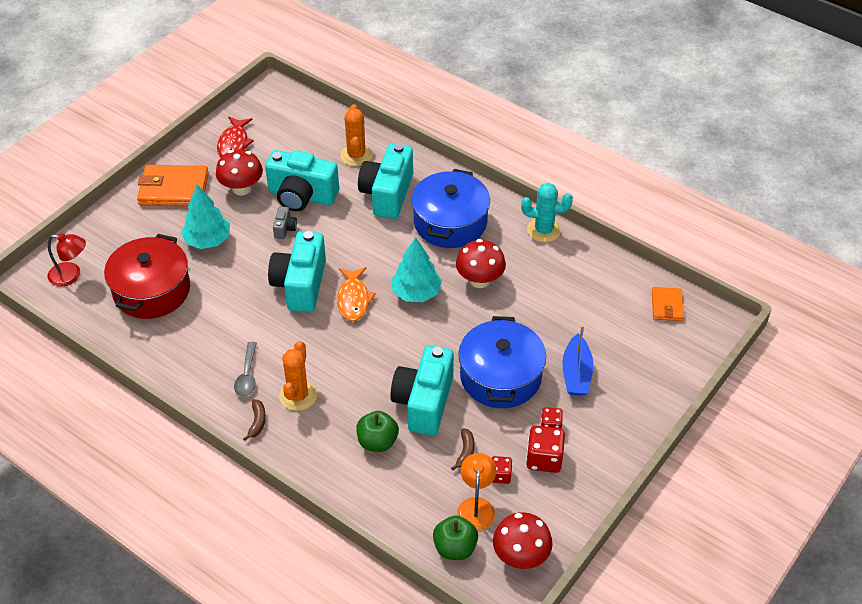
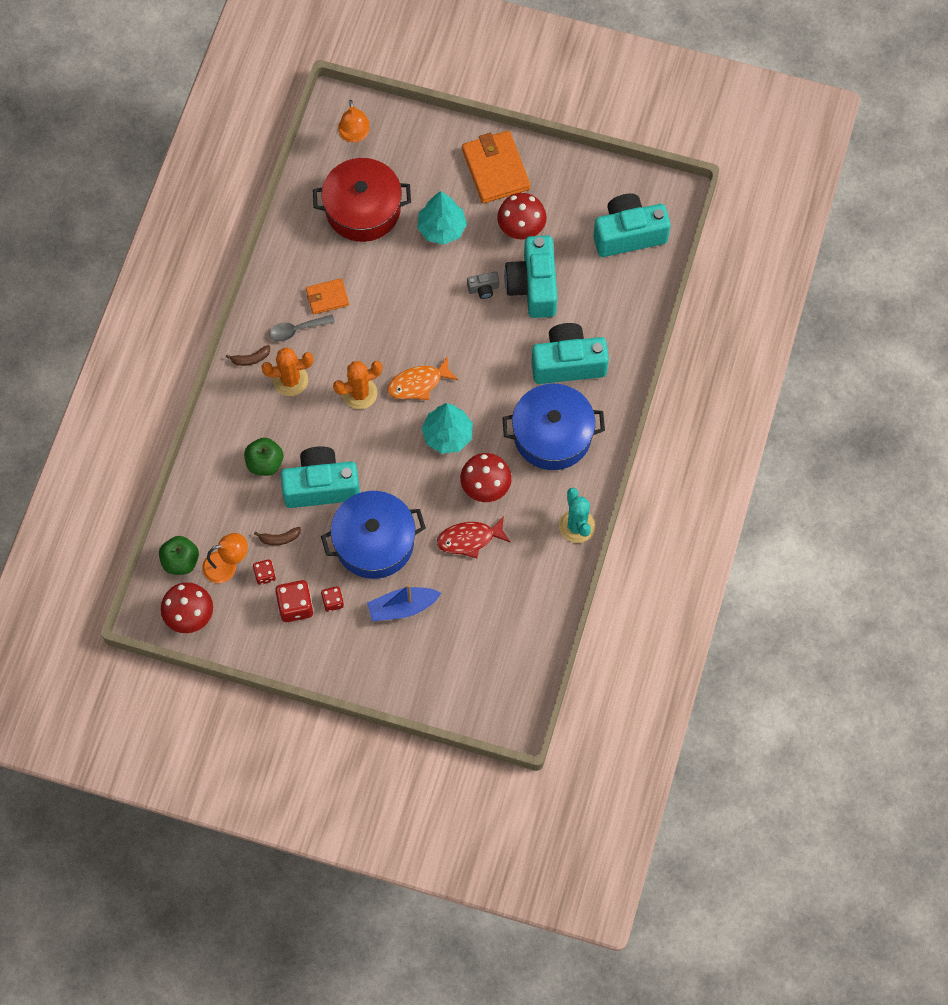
camera: 70 degrees right, 20 degrees up
red lamp [48,233,86,287] -> orange lamp [338,100,369,142]
red fish [217,116,254,157] -> red fish moved to [437,516,511,558]
turquoise camera [268,231,326,312] -> turquoise camera moved to [593,194,671,257]
orange cactus [340,104,373,166] -> orange cactus moved to [333,361,382,409]
orange wallet [652,287,684,321] -> orange wallet moved to [306,278,349,315]

